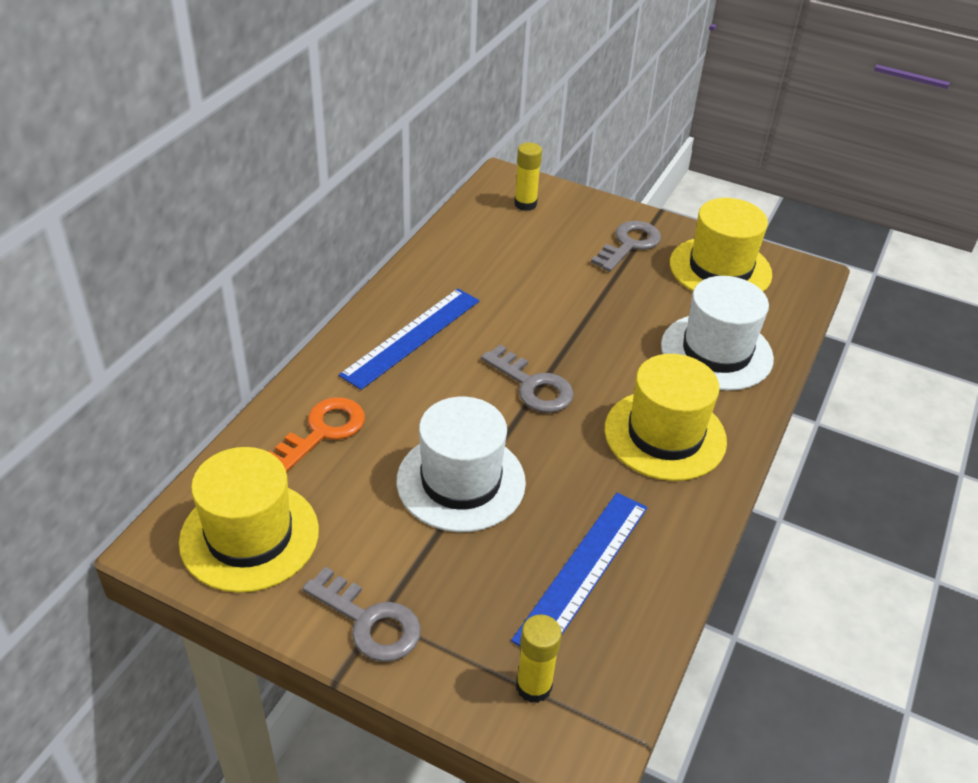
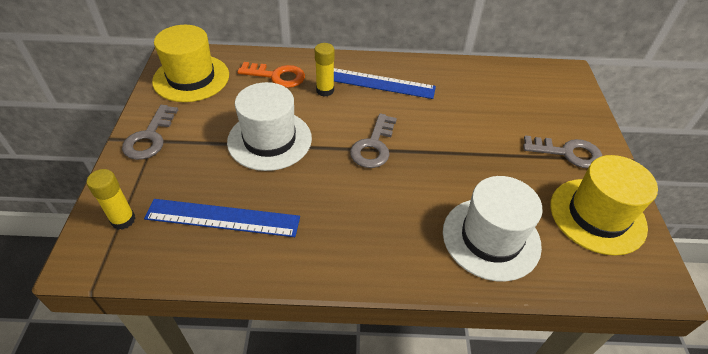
camera: 65 degrees right, 5 degrees up
yellow glue stick [514,142,542,211] -> yellow glue stick moved to [315,43,334,97]
yellow hat [605,354,727,481] -> none

